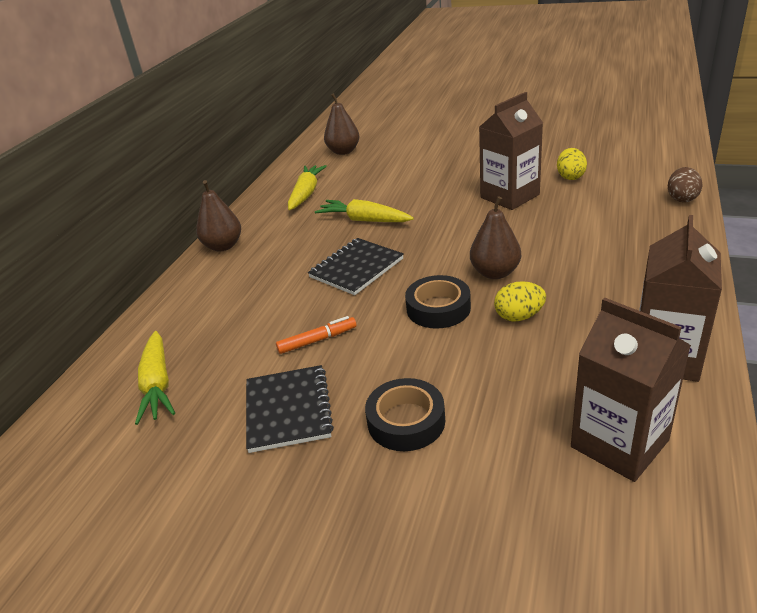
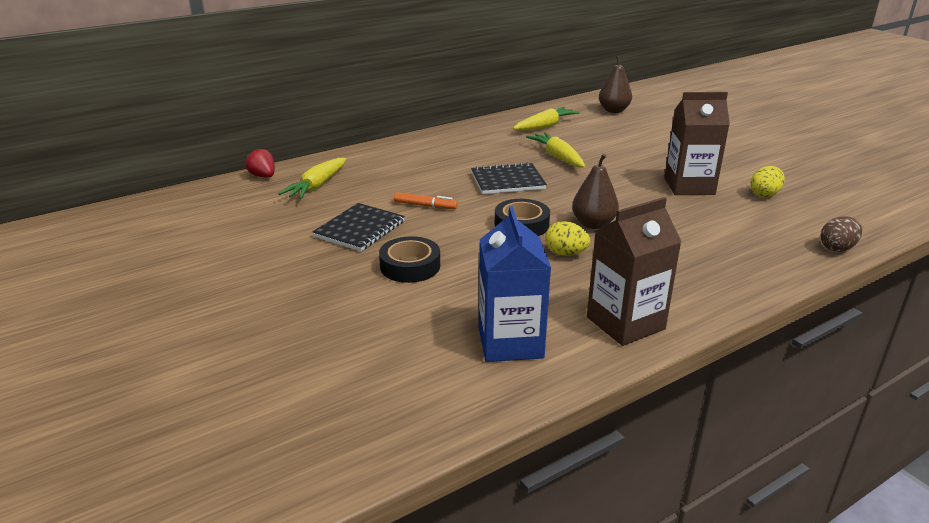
camera: 35 degrees right, 5 degrees down
brown pear [196,180,241,251] -> none
brown carton [571,297,691,482] -> blue carton [479,206,551,362]
none -> red strawberry [246,148,275,178]

